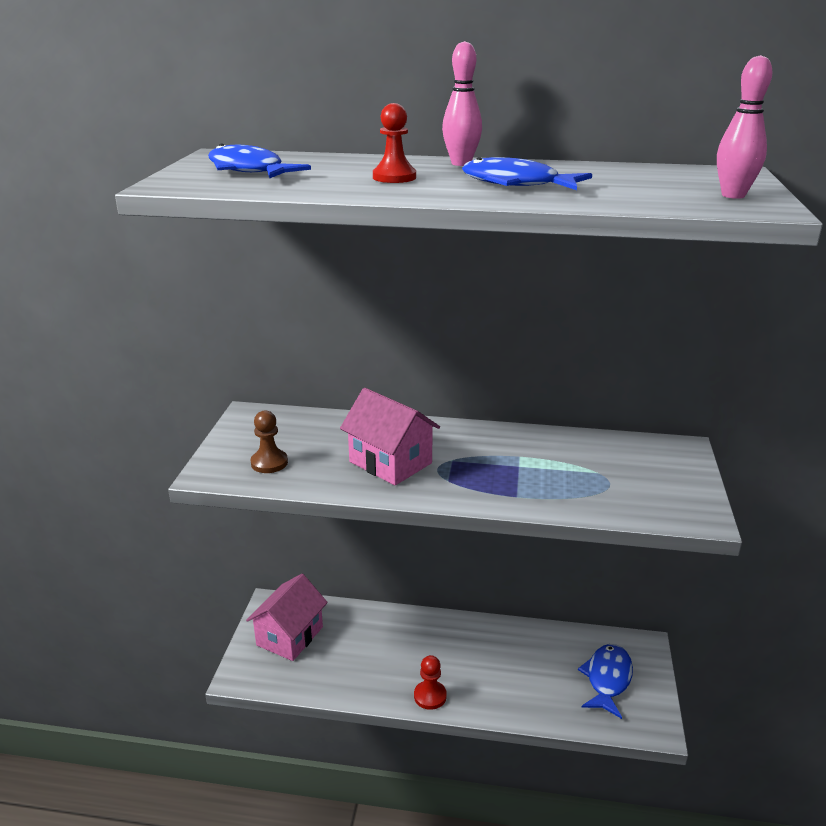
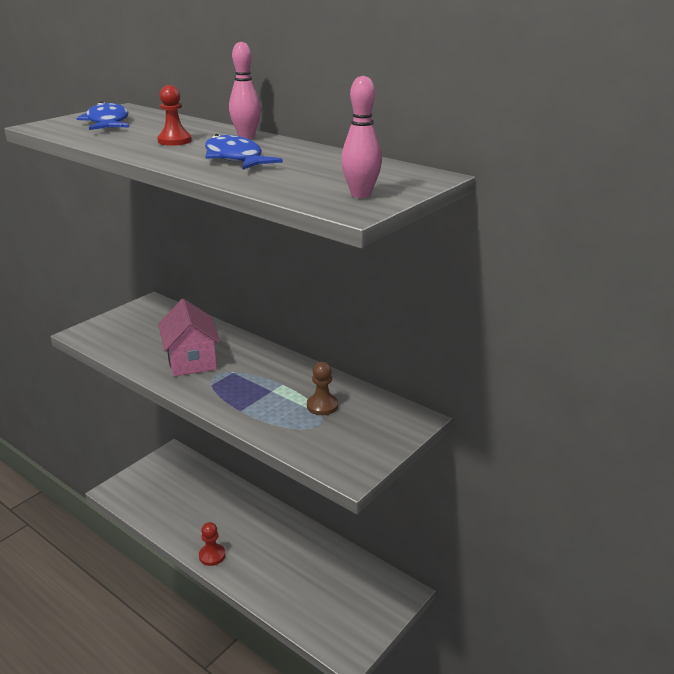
camera: 30 degrees right, 0 degrees up
pink house [246,574,328,661] -> none
brown pawn [251,411,288,473] -> brown pawn moved to [307,362,338,415]
blue fish [578,644,633,719] -> none

